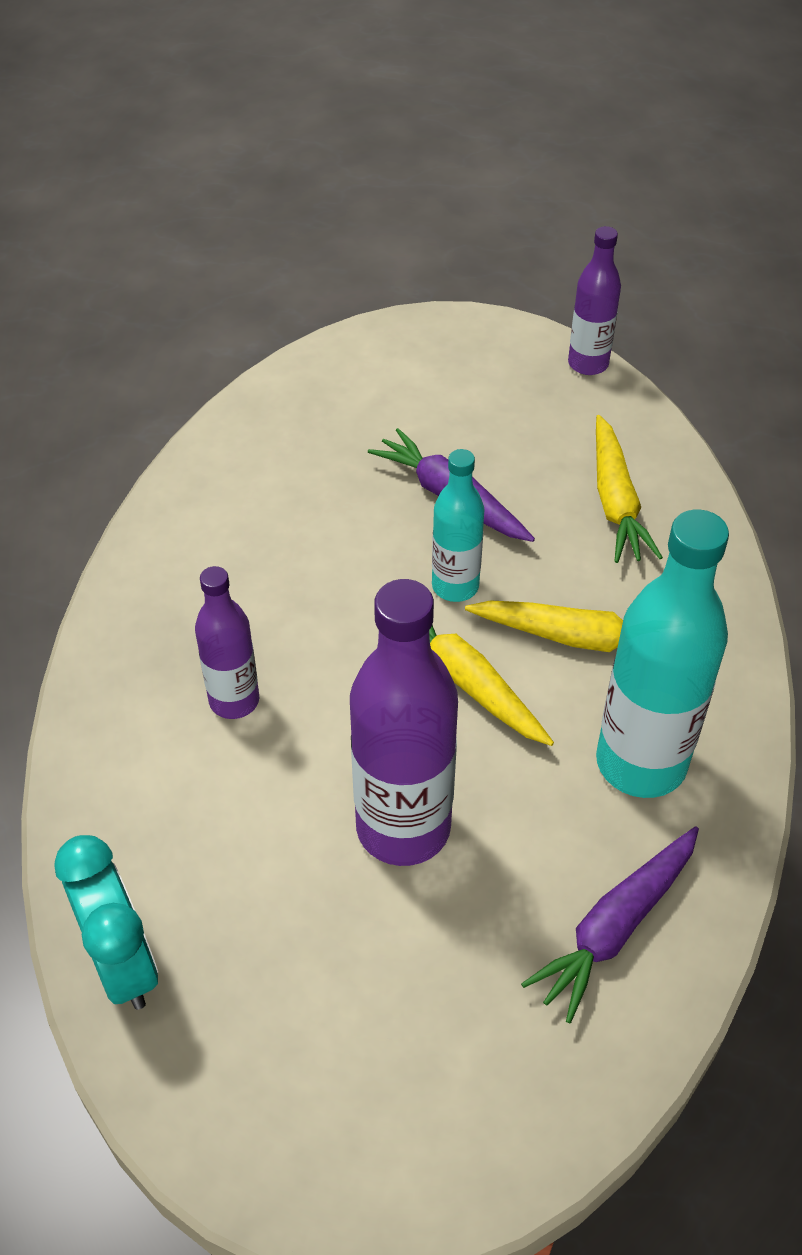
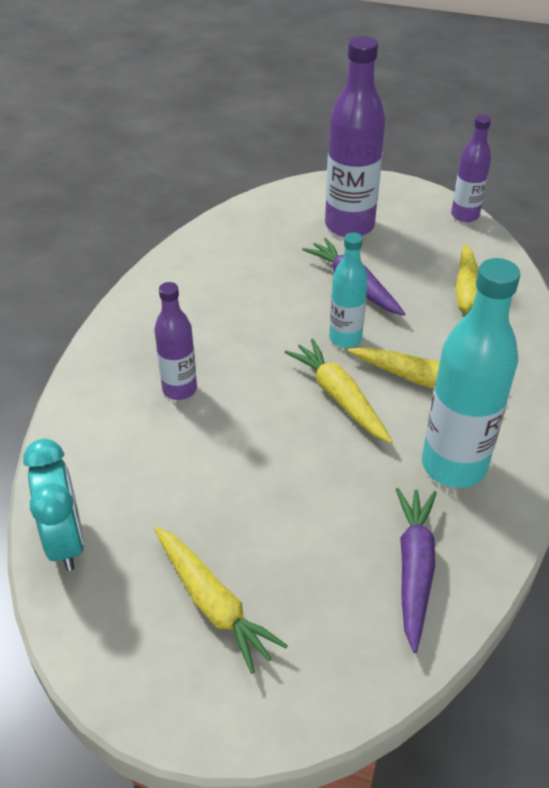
camera: 10 degrees right, 5 degrees down
purple bottle [350,579,458,866] -> purple bottle moved to [325,36,385,237]
purple carrot [521,826,699,1023] -> purple carrot turned 135 degrees clockwise [396,488,437,653]
none -> yellow carrot [154,527,288,674]

